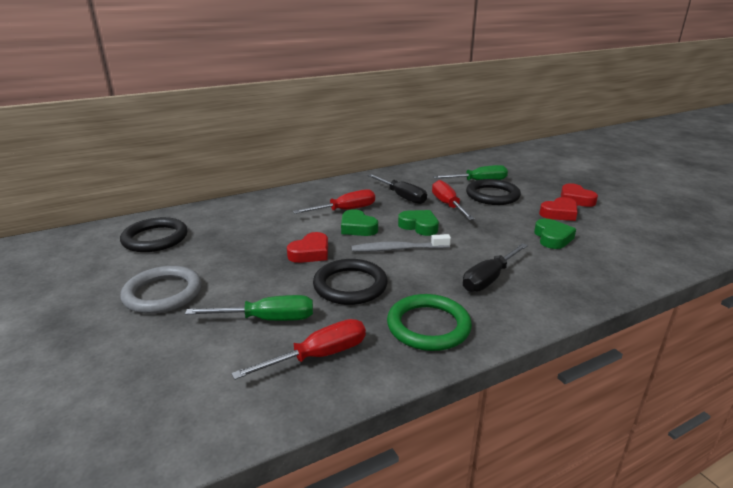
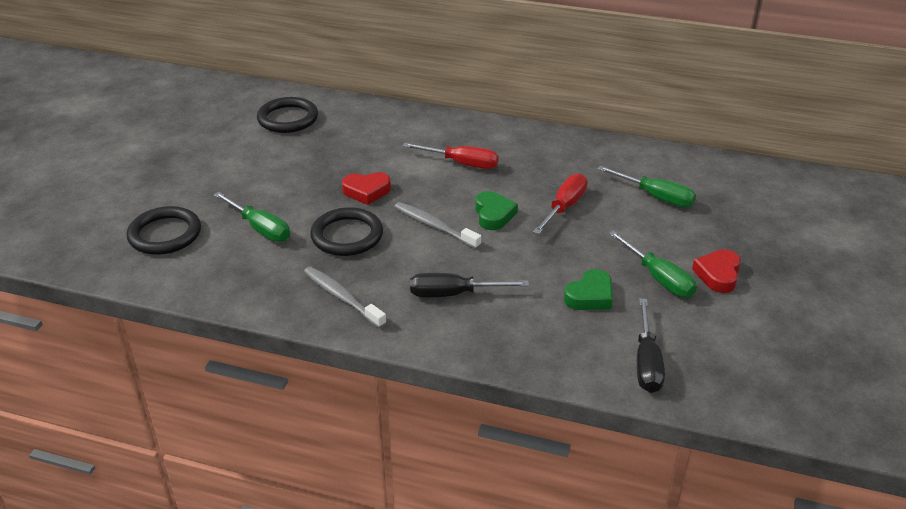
camera: 45 degrees right, 10 degrees up
grey ring [120,266,202,314] -> none
red screwdriver [231,319,366,380] -> none
green heart [341,209,378,236] -> none
black screwdriver [367,174,427,204] -> black screwdriver moved to [637,299,665,393]
green ring [387,294,472,351] -> grey toothbrush [304,266,387,329]
black ring [466,179,521,205] -> black ring moved to [127,206,201,255]
red heart [539,197,578,221] -> green screwdriver [608,231,697,298]

